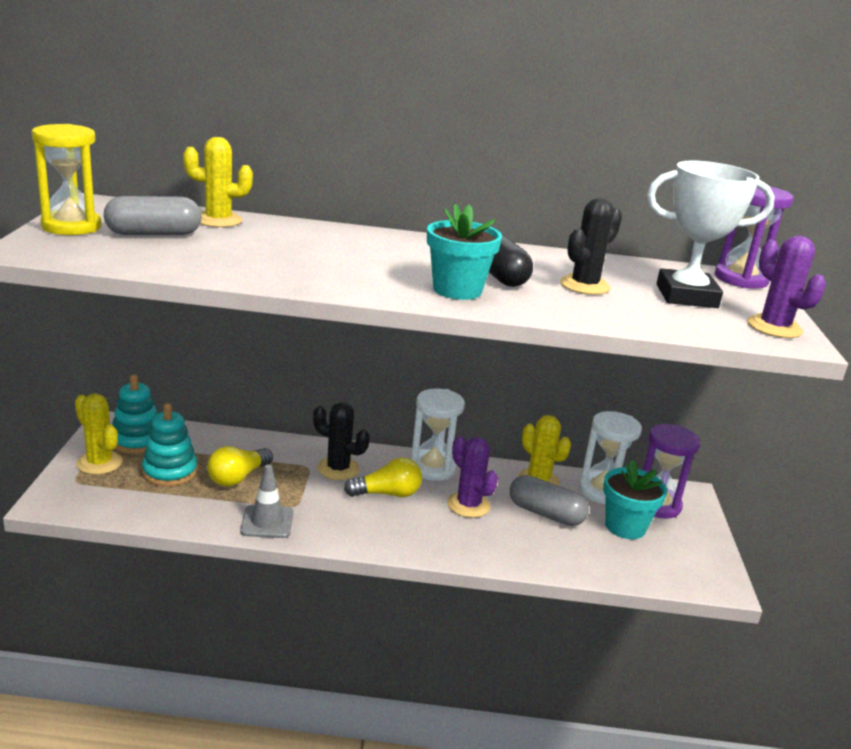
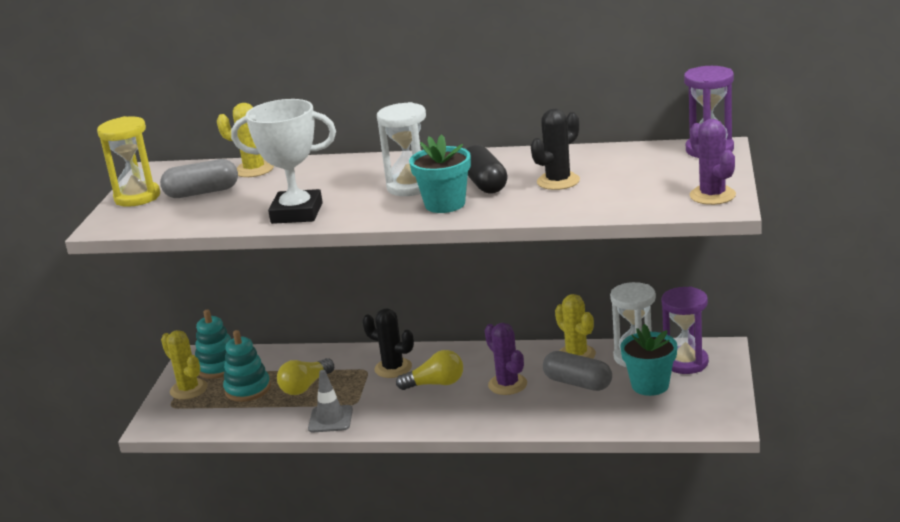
camera: 10 degrees right, 0 degrees up
white hourglass [411,388,465,481] -> white hourglass moved to [377,102,426,196]
white trophy [647,160,775,308] -> white trophy moved to [231,99,336,224]

